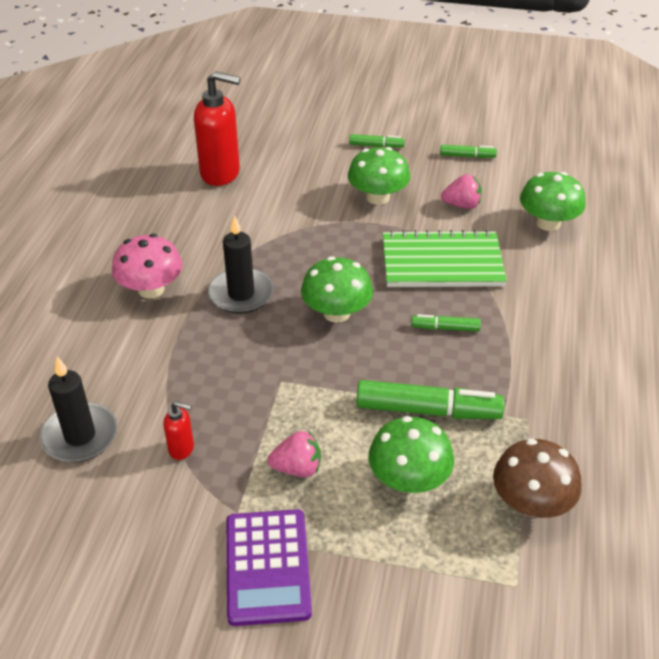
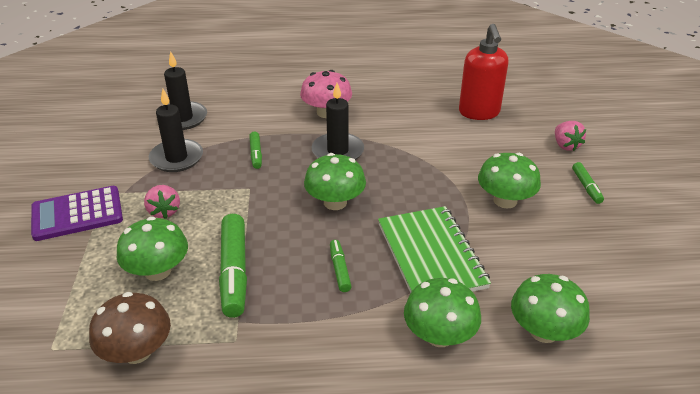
camera: 75 degrees right, 5 degrees down
red soap dispenser [163,401,194,460] -> black candle [149,89,203,172]
green marker [440,145,497,158] -> green marker moved to [249,132,262,169]
pink strawberry [441,174,482,209] -> pink strawberry moved to [555,121,586,151]
none -> green mushroom [404,278,481,347]

